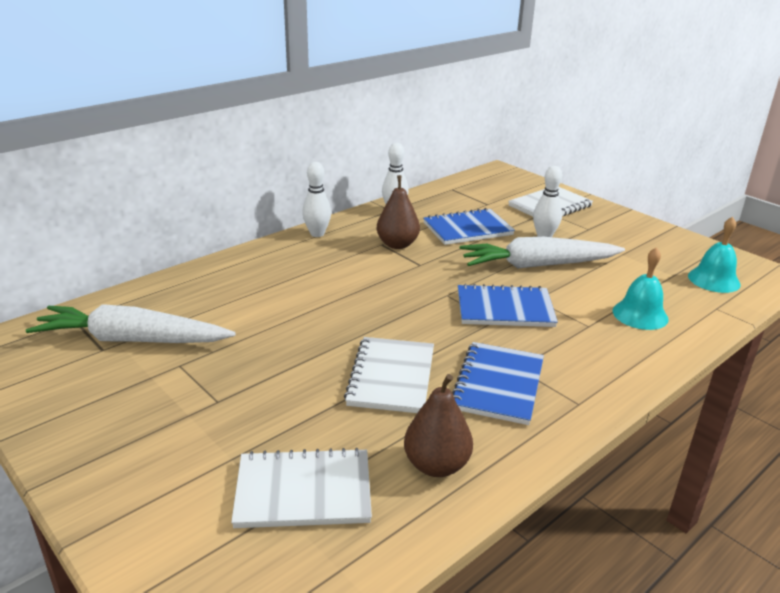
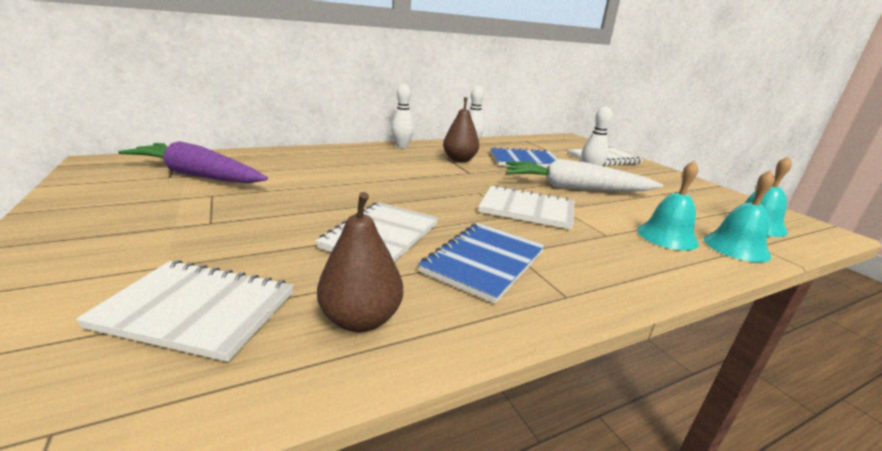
camera: 15 degrees right, 5 degrees down
white carrot [26,304,235,343] -> purple carrot [118,141,268,183]
blue notebook [458,283,558,327] -> white notebook [478,185,574,229]
none -> turquoise bell [704,170,775,262]

